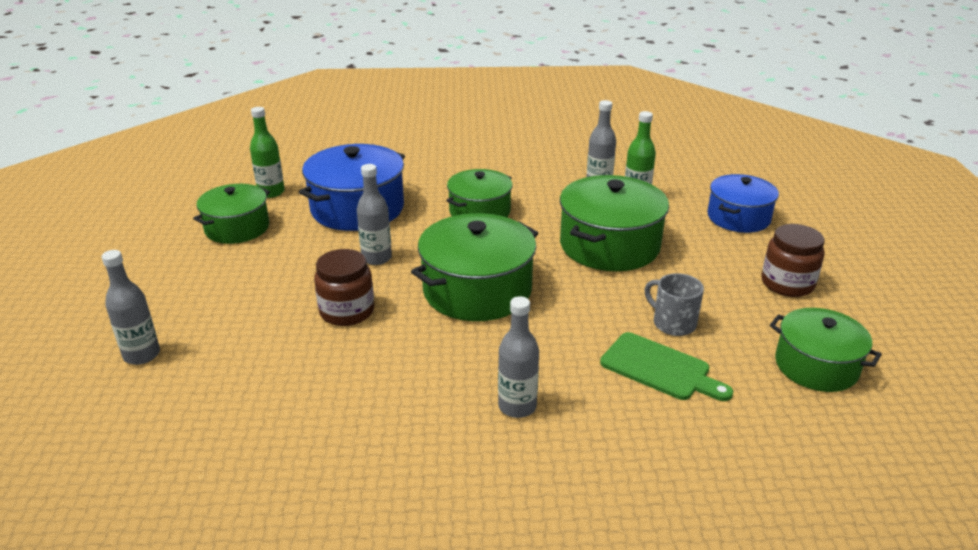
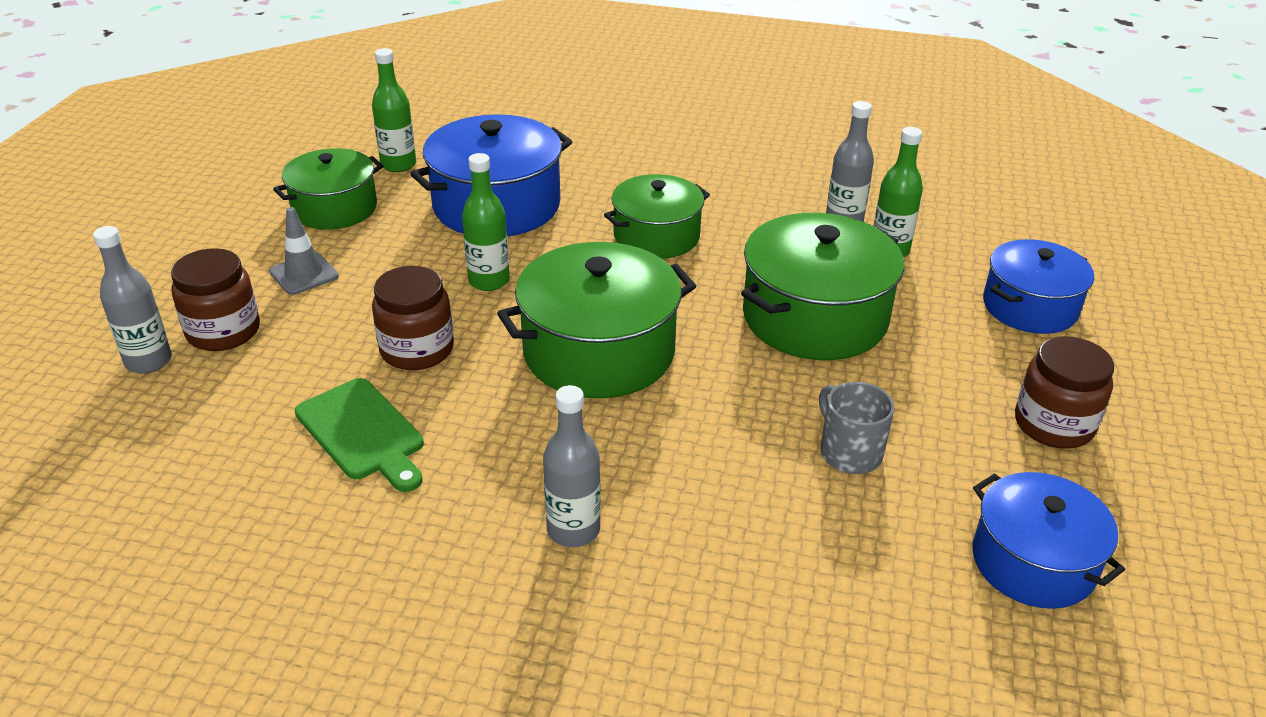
camera: 15 degrees right, 5 degrees up
grey bottle [357,164,392,265] -> green bottle [462,153,510,291]
green cutting board [600,332,733,401] -> green cutting board moved to [295,378,424,492]
green pot [770,308,882,392] -> blue pot [972,472,1125,609]
none -> brown jar [171,248,260,351]
none -> grey traffic cone [269,207,339,295]

